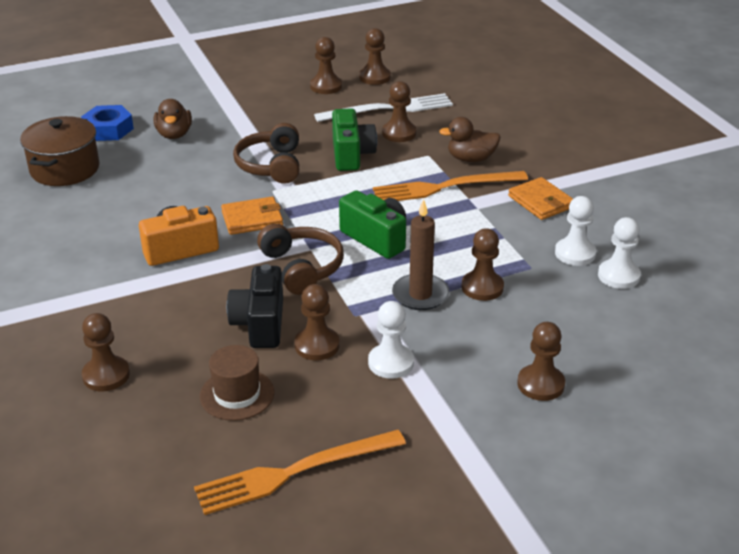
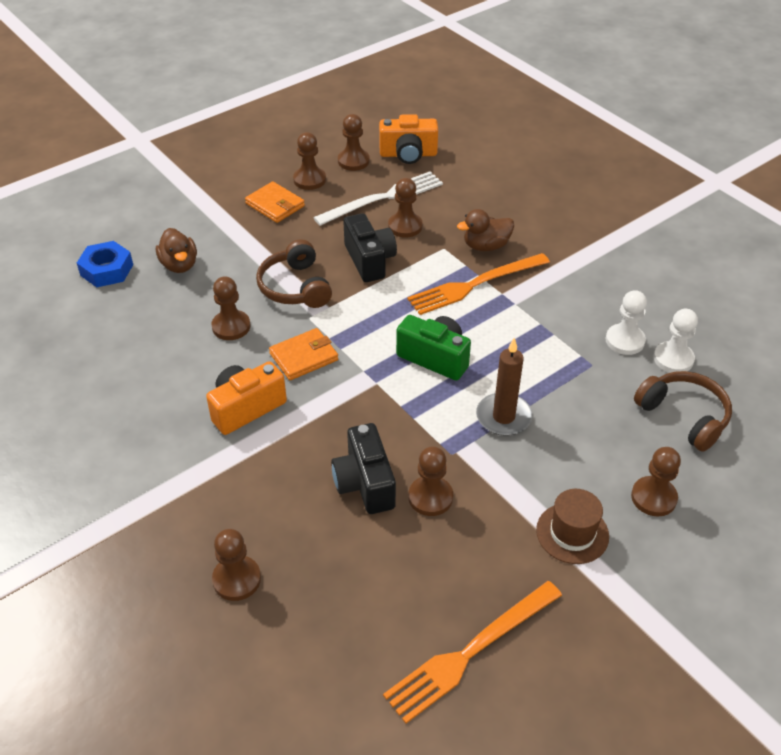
camera: 15 degrees left, 10 degrees up
brown pot [20,116,100,186] -> none
brown hat [200,345,274,421] -> brown hat moved to [536,489,609,564]
brown headphones [257,223,344,295] -> brown headphones moved to [634,371,732,452]
green camera [332,108,377,171] -> black camera [343,213,397,282]
white pawn [368,301,414,379] -> none
brown pawn [462,228,504,301] -> brown pawn moved to [211,276,251,340]
orange wallet [508,177,573,220] -> orange wallet moved to [245,181,305,223]
none -> orange camera [379,114,438,164]

